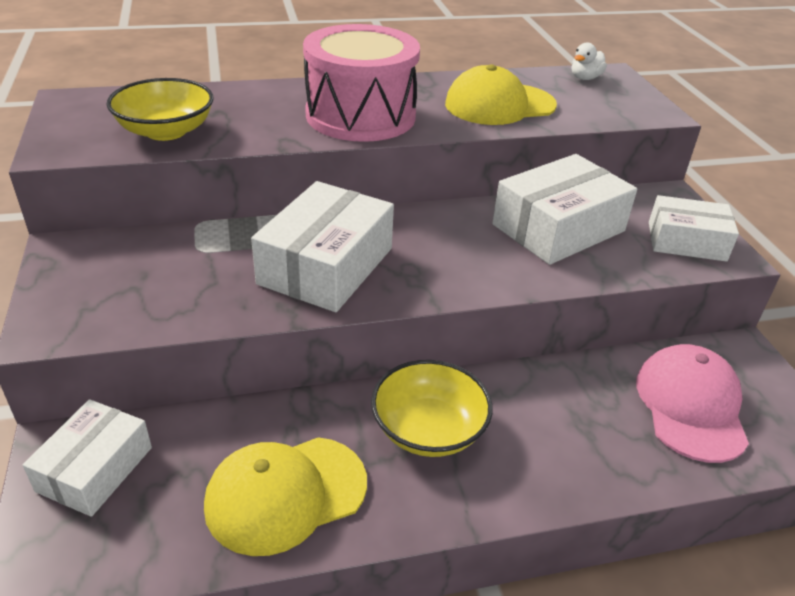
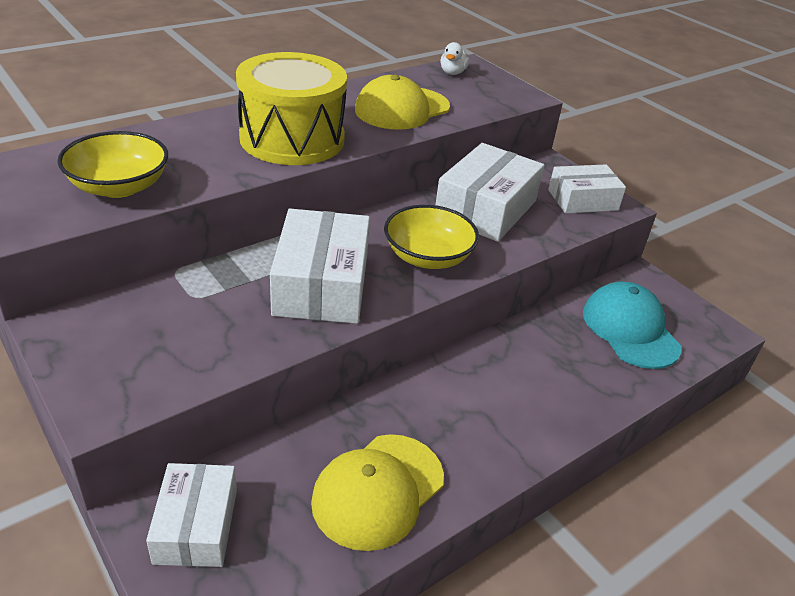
camera: 25 degrees left, 0 degrees up
pink drum [303,24,420,142] -> yellow drum [236,52,347,165]
yellow bowl [371,360,493,457] -> yellow bowl moved to [384,205,479,269]
pink cap [636,344,749,463] -> turquoise cap [583,282,682,369]

